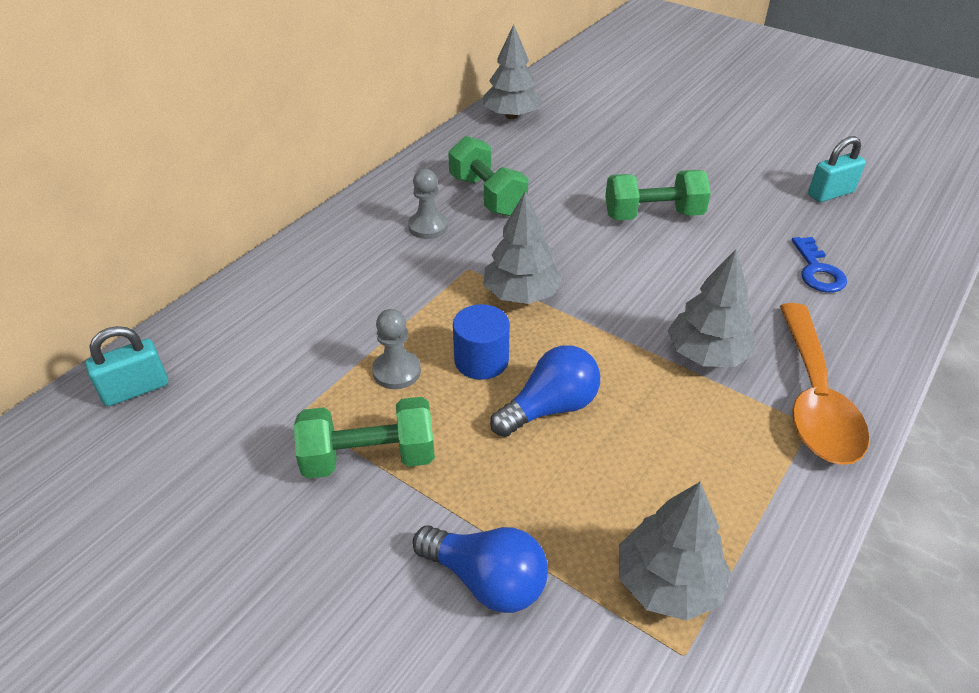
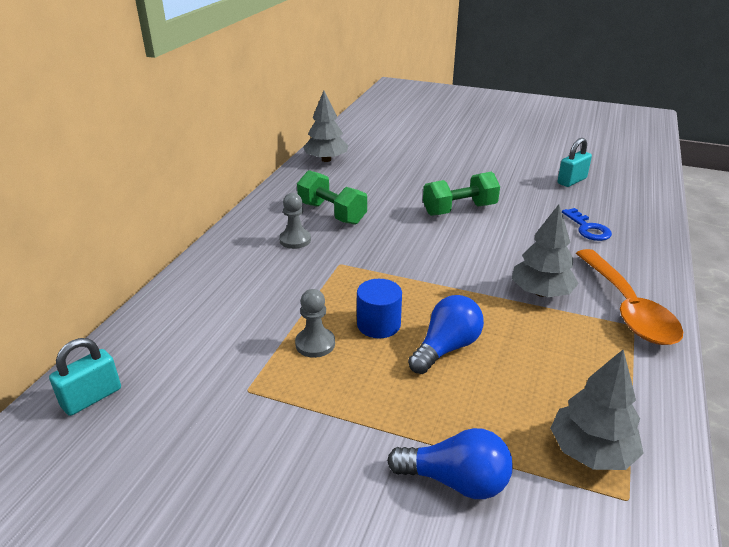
camera: 15 degrees left, 10 degrees down
green dumbbell [294,397,435,479] -> none
grey tree [483,191,562,304] -> none

